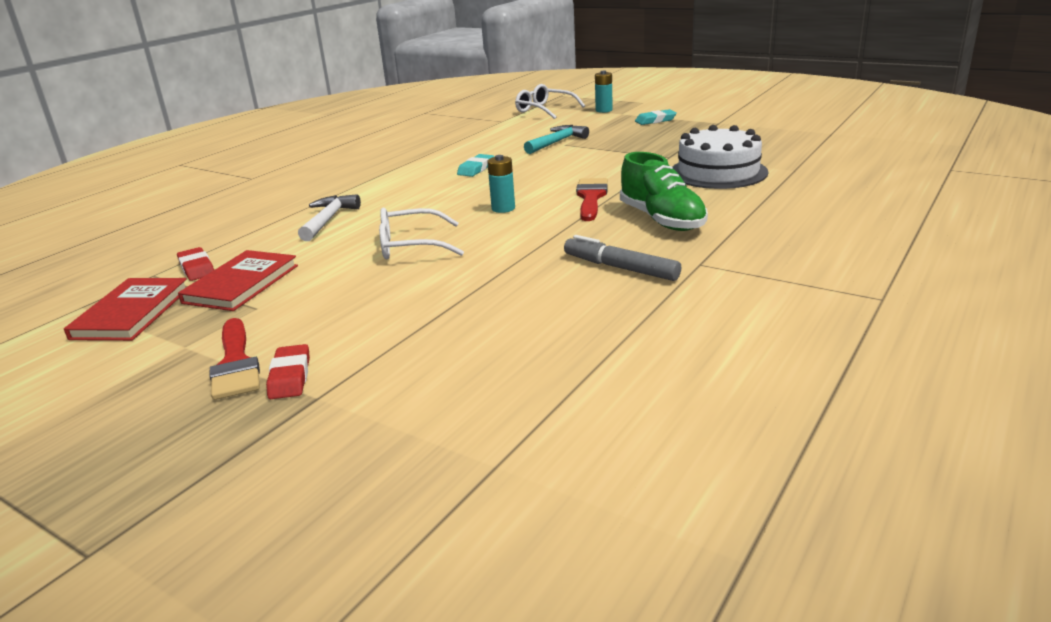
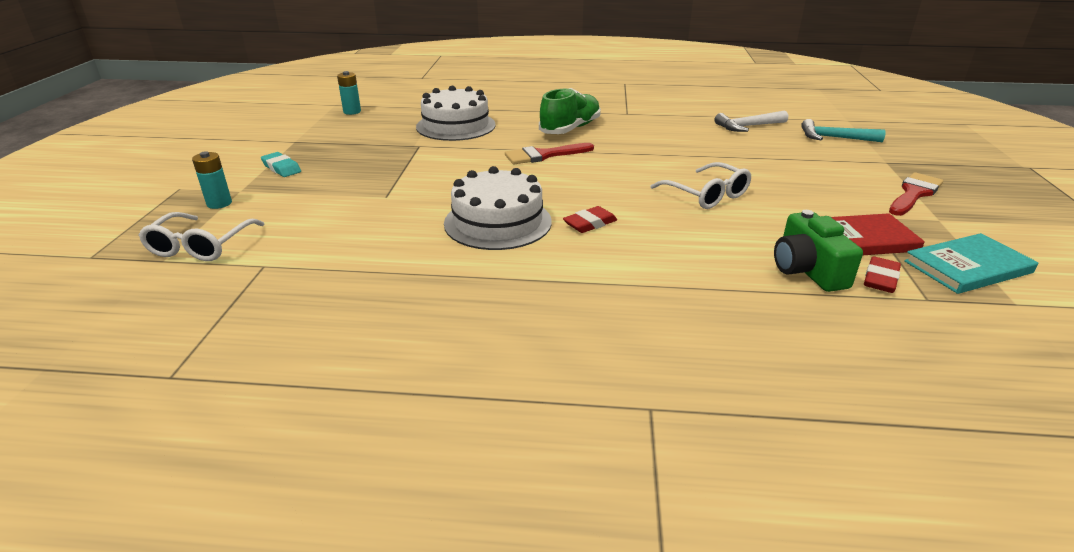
camera: 120 degrees left, 5 degrees up
red book [64,278,187,341] -> turquoise book [904,233,1038,294]
red eraser [266,344,310,399] -> red eraser moved to [563,206,617,233]
white hammer [298,194,361,241] -> white hammer moved to [714,110,788,132]
turquoise eraser [457,154,494,177] -> white cake [444,166,552,250]
turquoise battery [487,155,515,213] -> turquoise battery moved to [337,71,361,115]
turquoise hammer [524,125,589,154] -> turquoise hammer moved to [801,119,886,142]
grey marker [564,235,681,281] -> none
none -> green camera [774,210,863,292]

